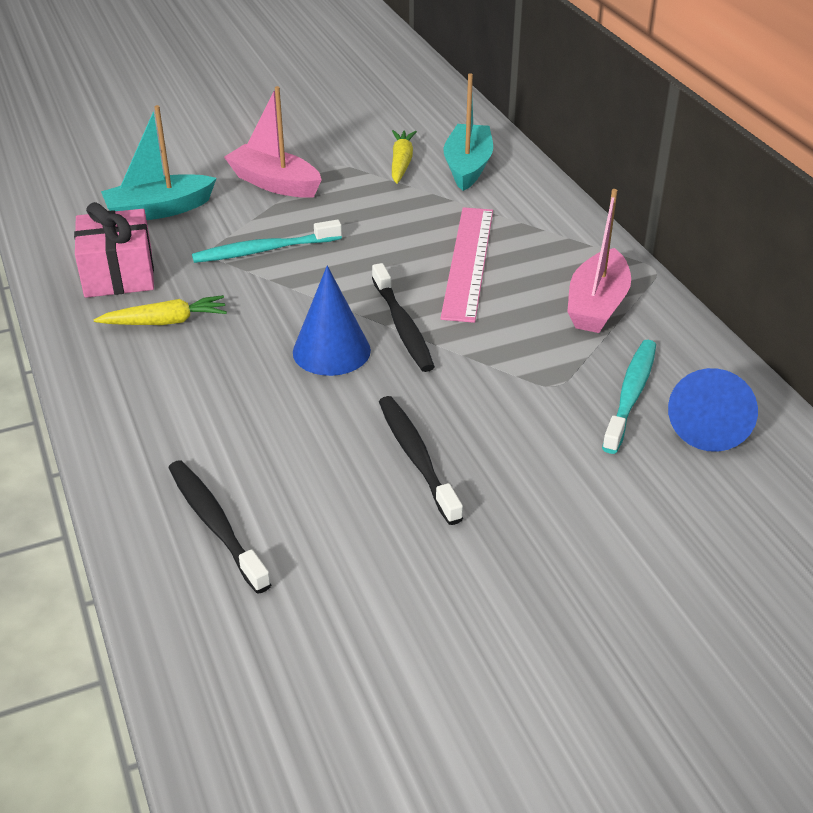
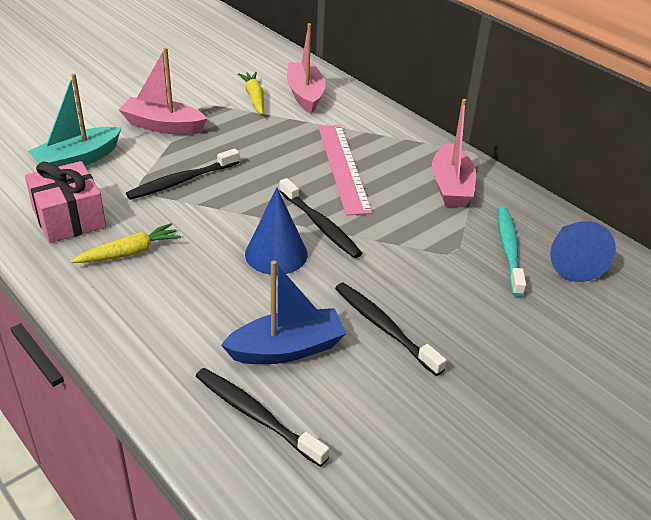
camera: 20 degrees left, 0 degrees up
turquoise toothbrush [192,220,342,263] -> black toothbrush [126,148,240,200]
turquoise boat [444,73,493,191] -> pink boat [287,23,326,113]
none -> blue boat [221,260,347,364]

